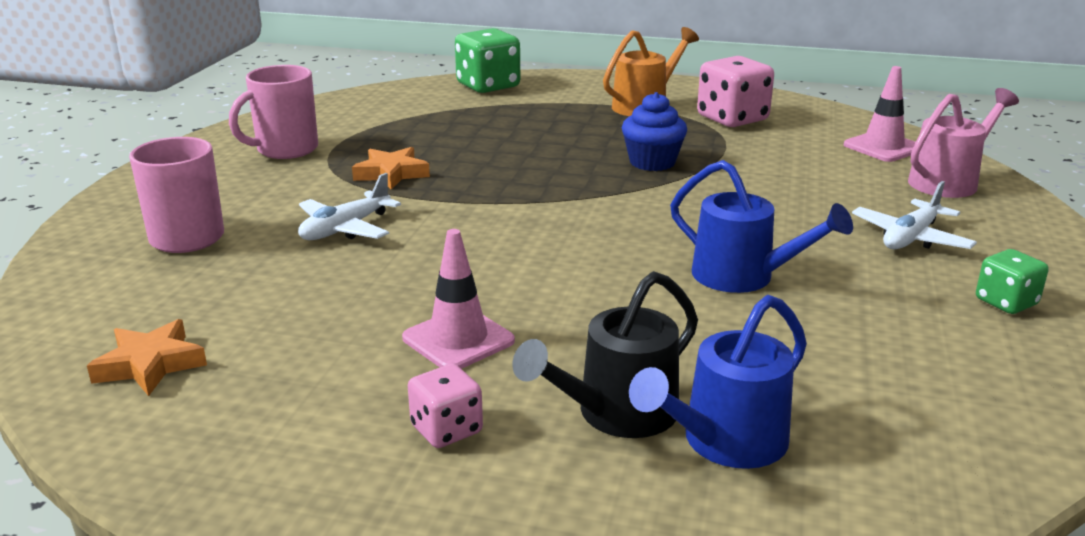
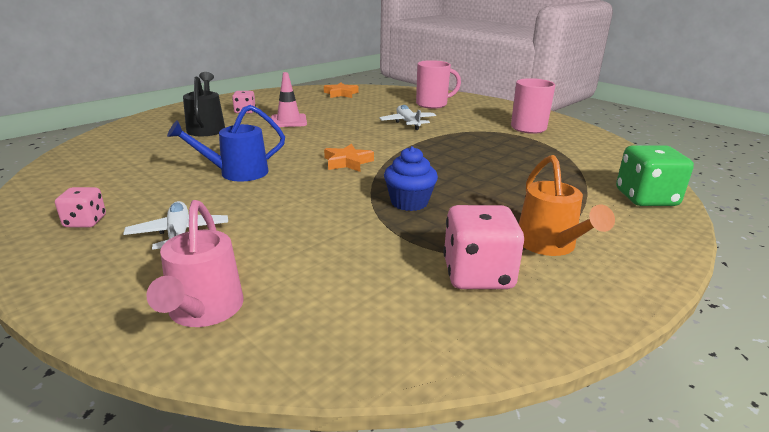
camera: 120 degrees right, 0 degrees up
orange star [352,147,430,190] -> orange star moved to [324,144,374,172]
blue watering can [629,295,807,469] -> none
pink traffic cone [844,66,916,162] -> none
green dice [976,249,1049,314] -> pink dice [55,187,106,227]

